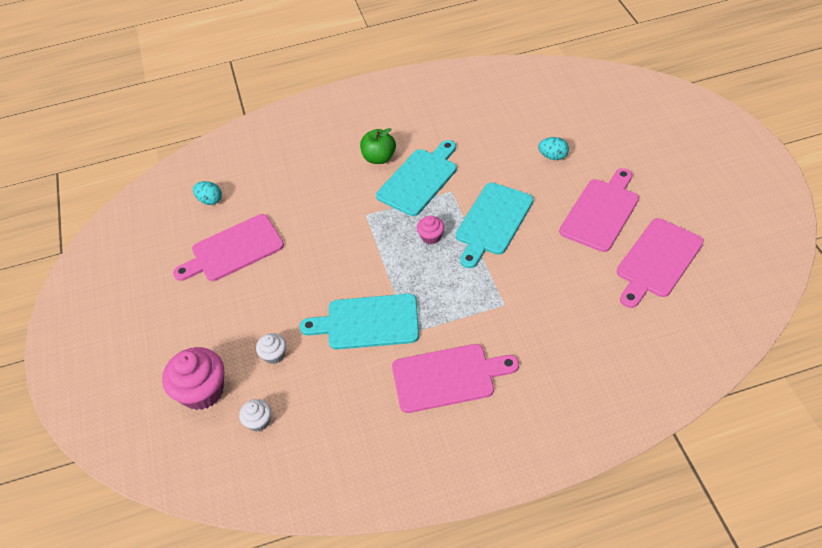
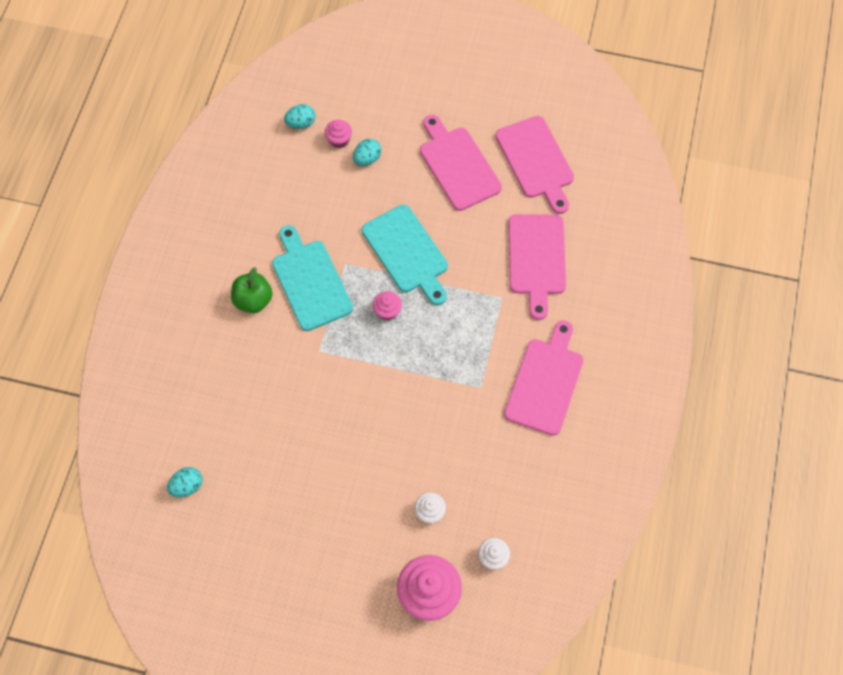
camera: 65 degrees left, 15 degrees up
pink cutting board [173,214,284,281] -> pink cutting board moved to [508,214,566,320]
turquoise cutting board [299,294,419,350] -> none
none -> turquoise egg [284,104,315,129]
none -> pink cupcake [325,120,352,148]

